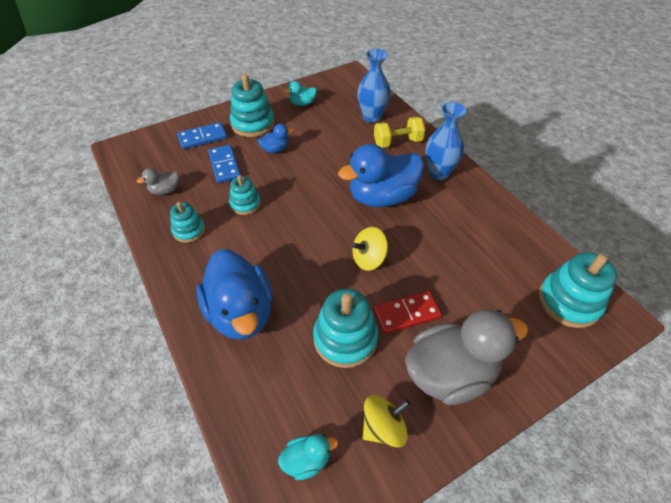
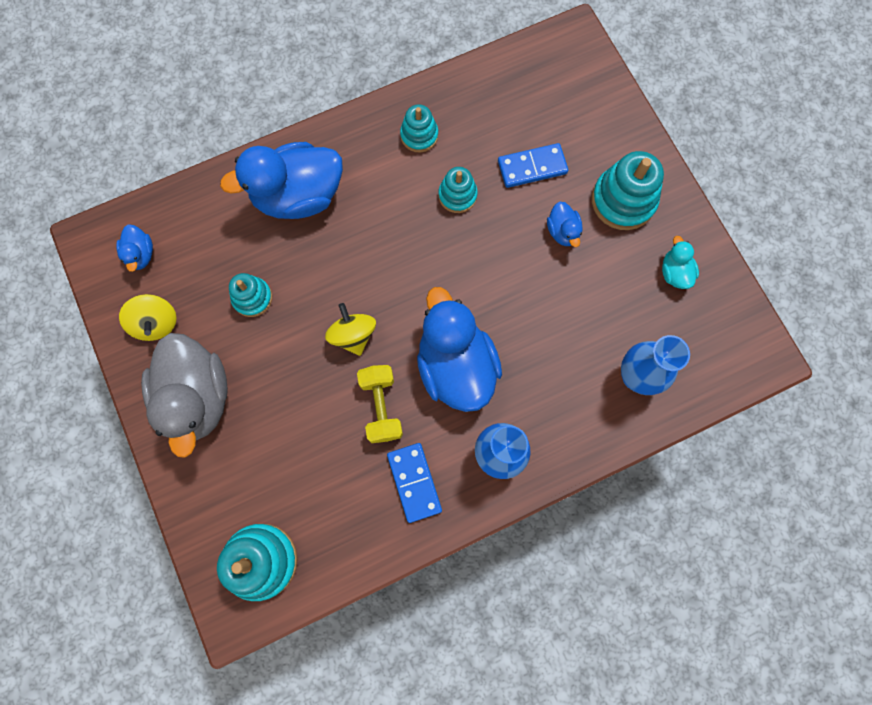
camera: 95 degrees right, 25 degrees up
grey duck [136,168,179,195] -> none
blue domino [177,122,227,149] -> blue domino moved to [387,443,442,523]
turquoise duck [278,434,338,480] -> blue duck [116,224,153,272]
turquoise stacking toy [313,289,378,368] -> turquoise stacking toy [229,273,272,317], size x0.60
red domino [373,291,442,334] -> none
yellow dumbbell [374,117,426,148] -> yellow dumbbell moved to [357,365,403,443]

